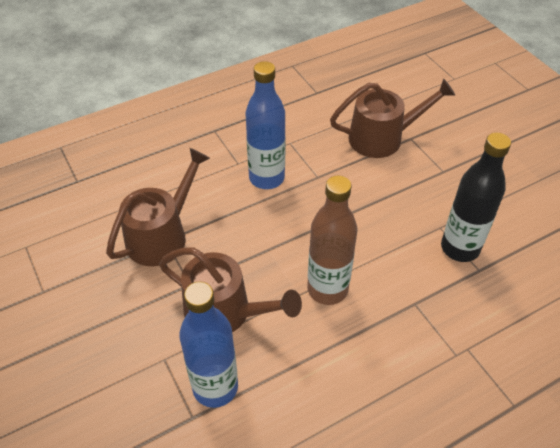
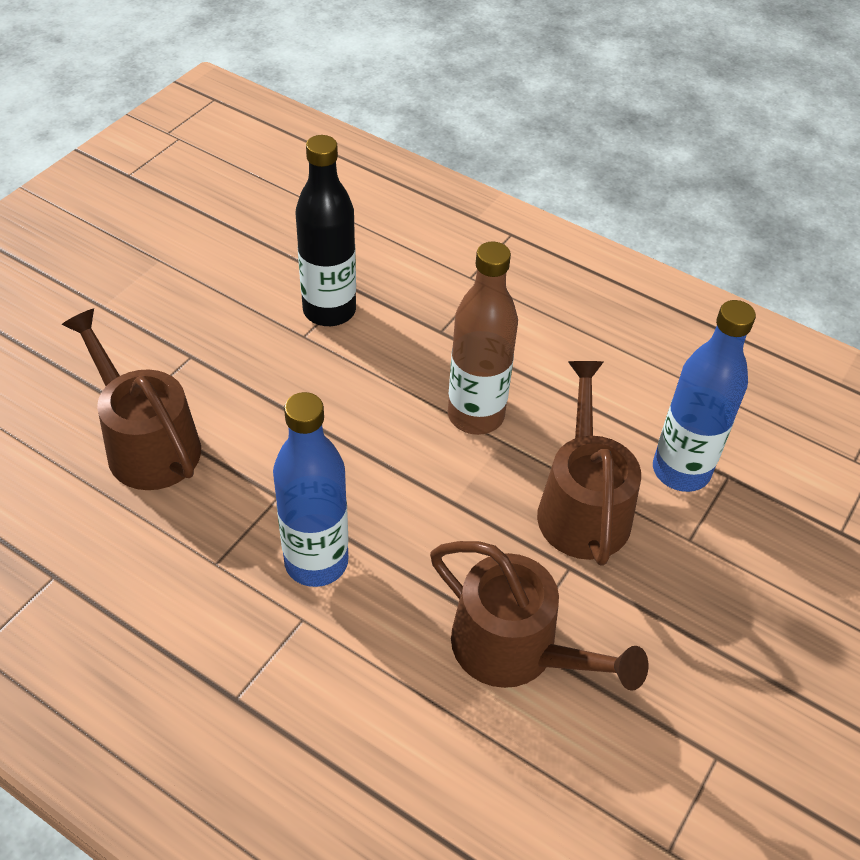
camera: 120 degrees left, 0 degrees up
brown watering can [106,148,210,266] -> brown watering can turned 150 degrees counterclockwise [430,541,648,691]

